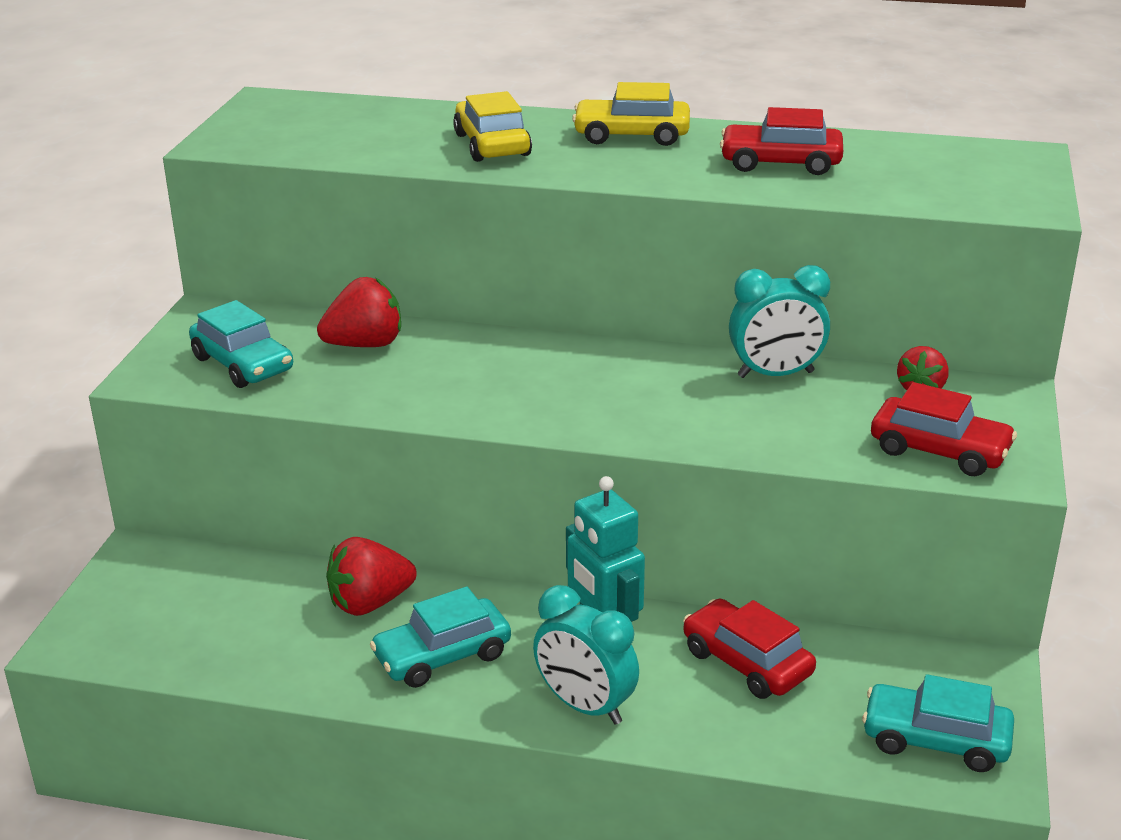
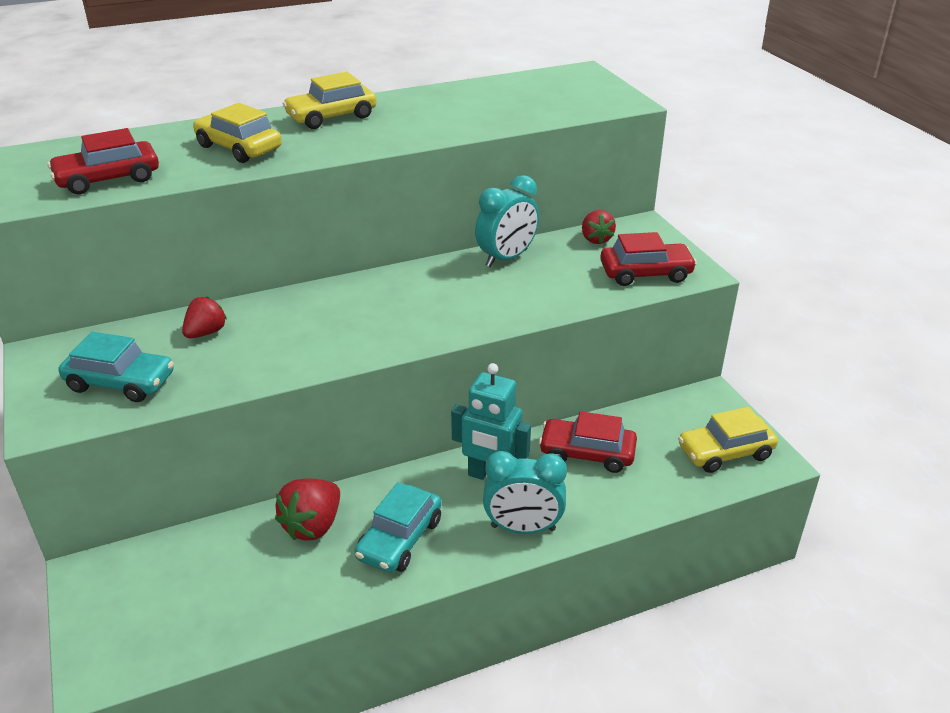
camera: 35 degrees left, 5 degrees up
red strawberry [317,277,401,347] -> red strawberry [182,296,227,338], size x0.66
red car [720,107,843,175] -> red car moved to [48,128,159,195]
turquoise car [862,674,1014,772] -> yellow car [678,407,778,473]

